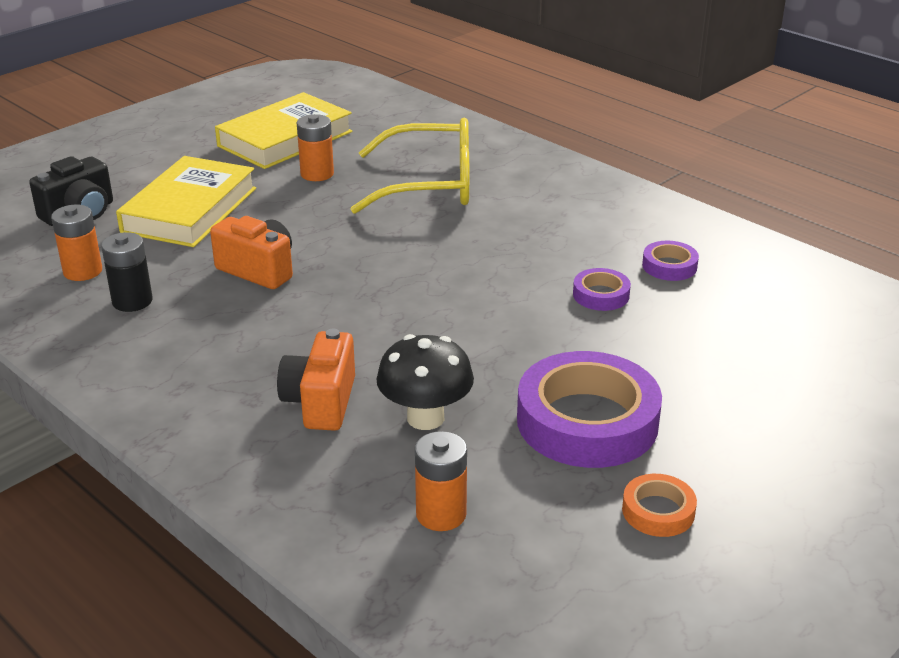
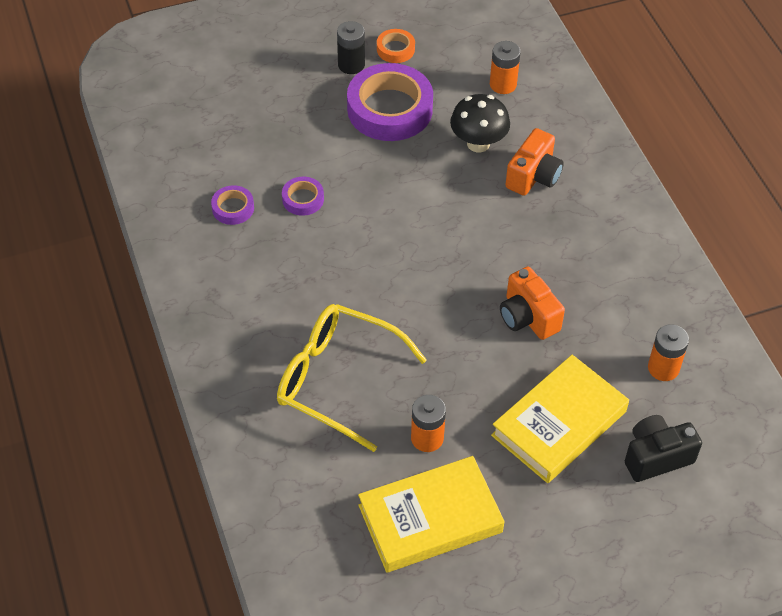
camera: 155 degrees left, 20 degrees up
black battery [101,232,153,312] -> black battery moved to [337,21,365,74]

